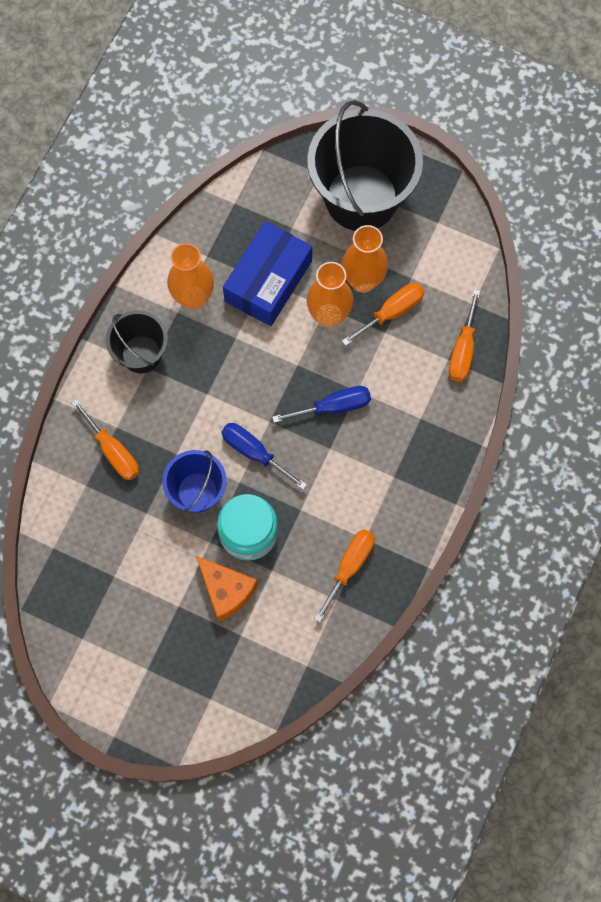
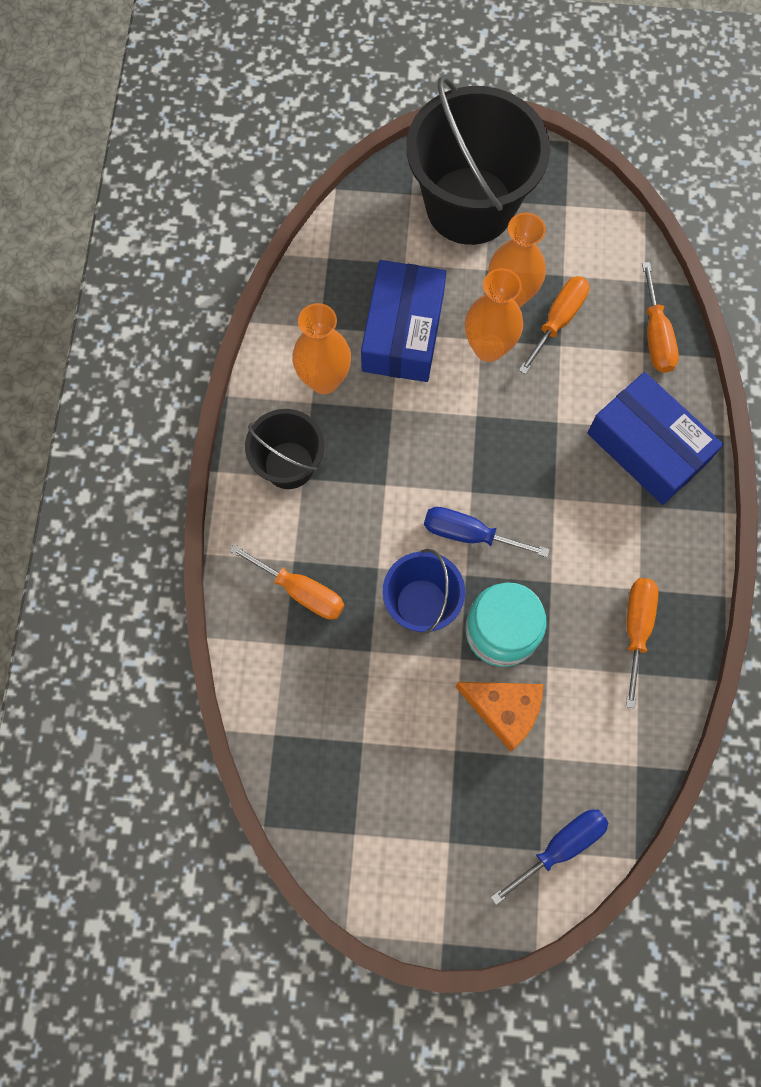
camera: 20 degrees left, 0 degrees up
blue screwdriver [272,386,371,423] -> blue screwdriver moved to [491,810,608,905]
none -> blue box [587,372,723,505]

